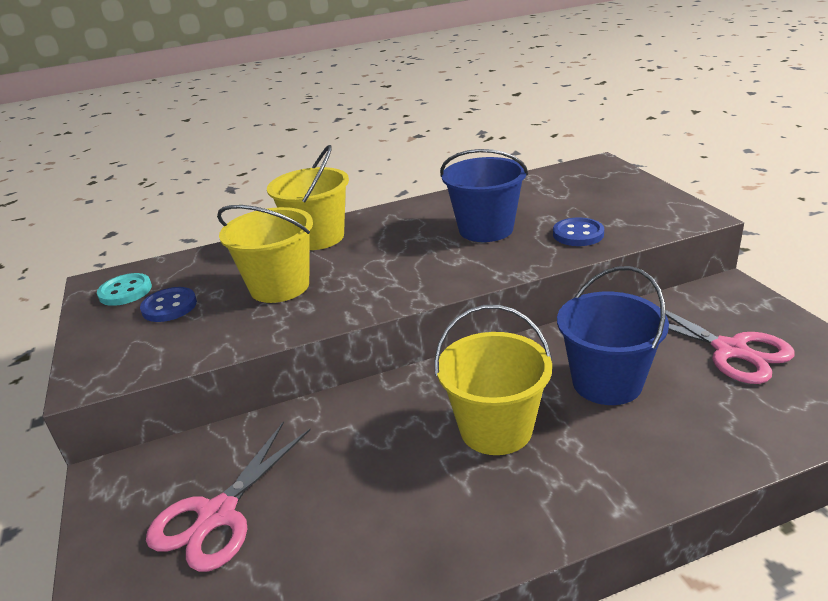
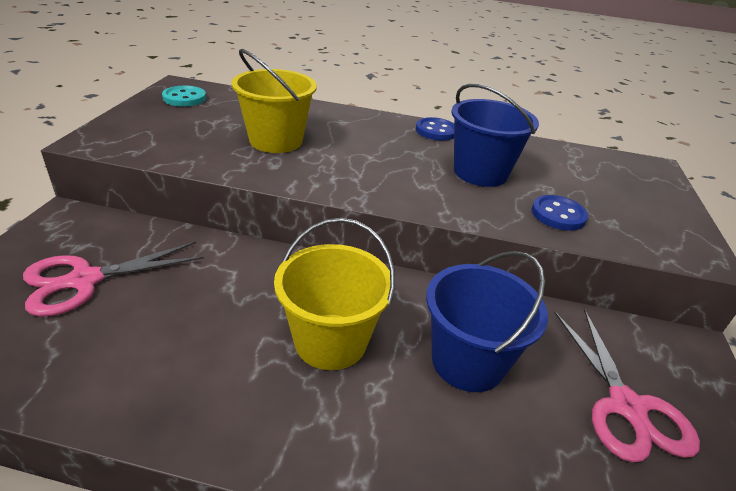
camera: 25 degrees right, 5 degrees up
blue button [140,287,197,322] -> blue button moved to [416,117,454,141]
yellow bucket [267,145,349,250] -> none

